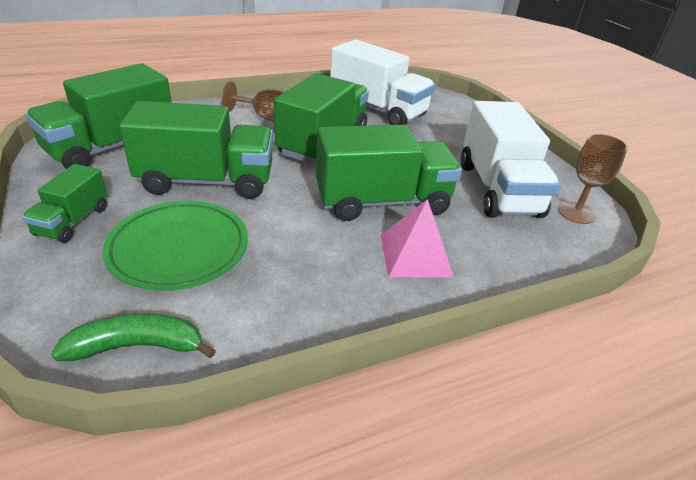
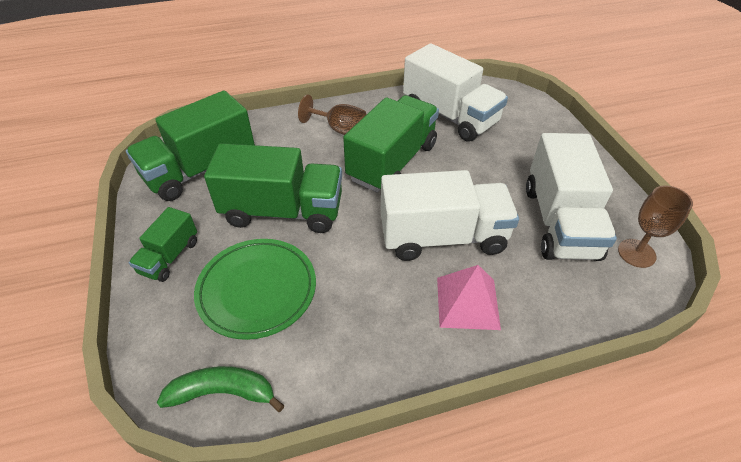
camera: 10 degrees right, 10 degrees up
green truck [316,125,462,221] -> white truck [380,170,519,261]

